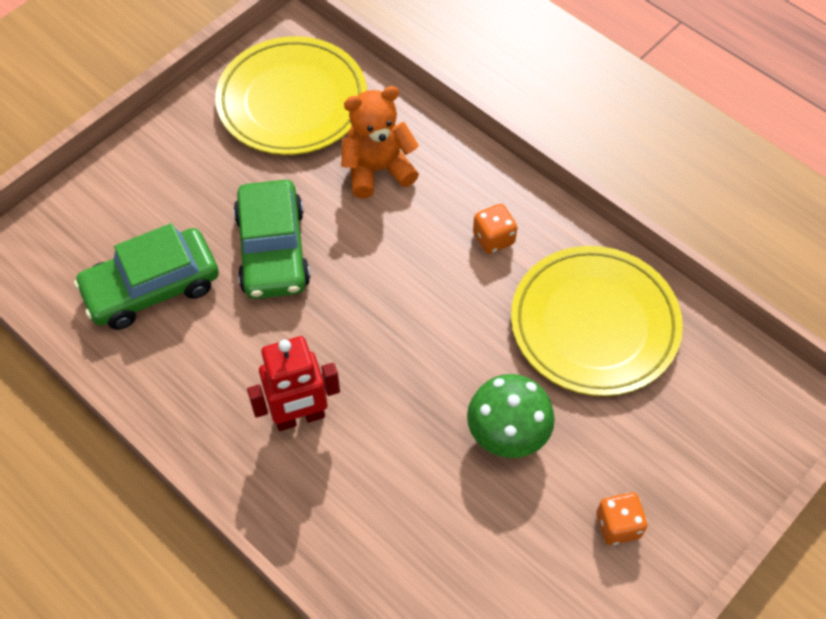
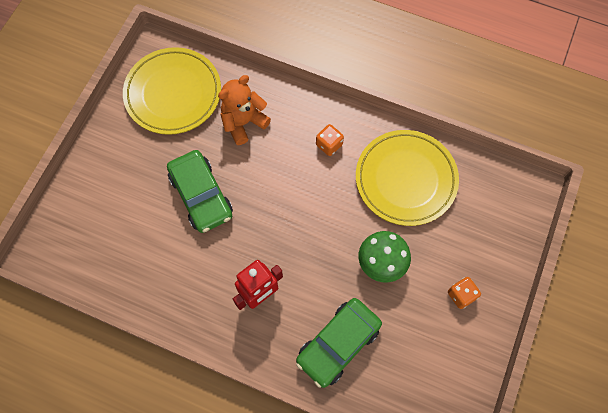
camera: 20 degrees left, 10 degrees up
green car [74,223,219,330] -> green car moved to [296,298,382,388]

